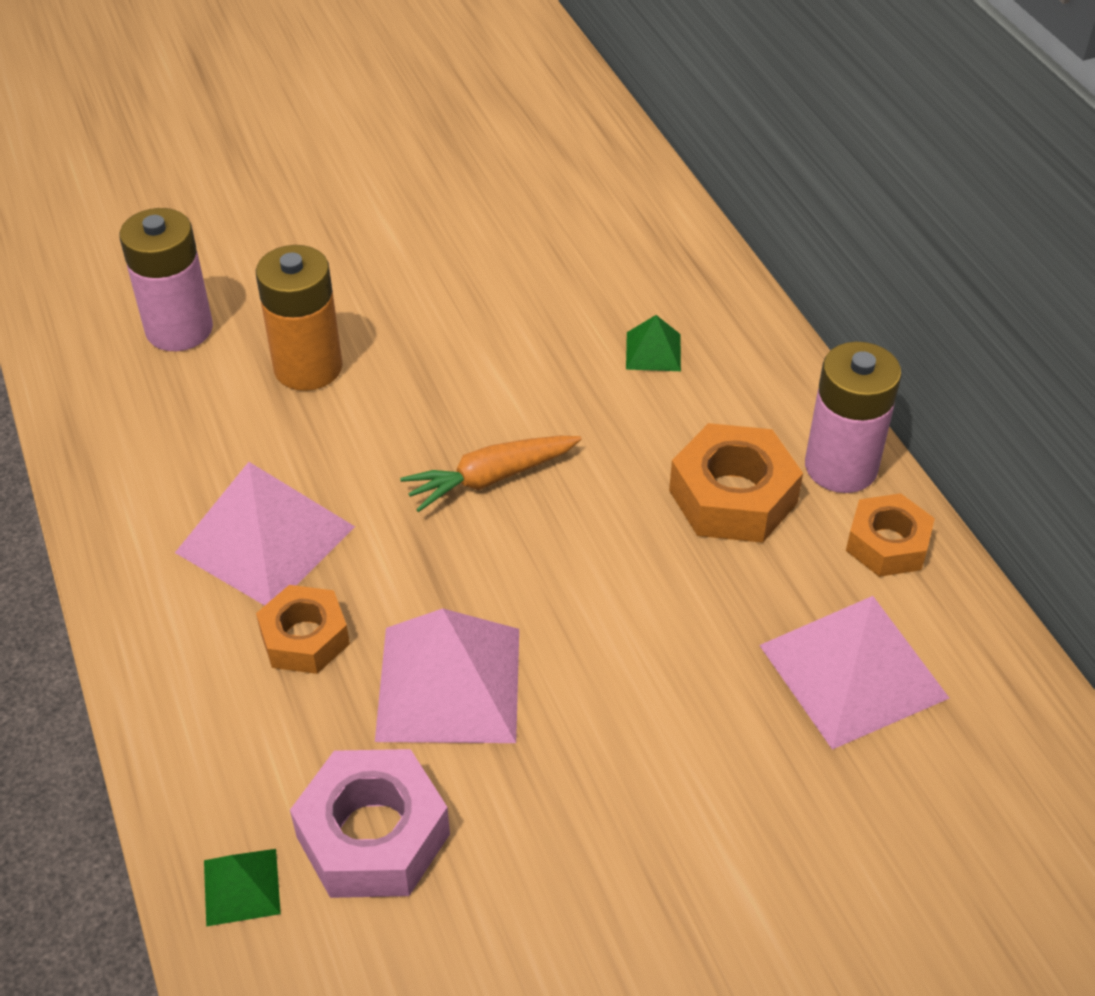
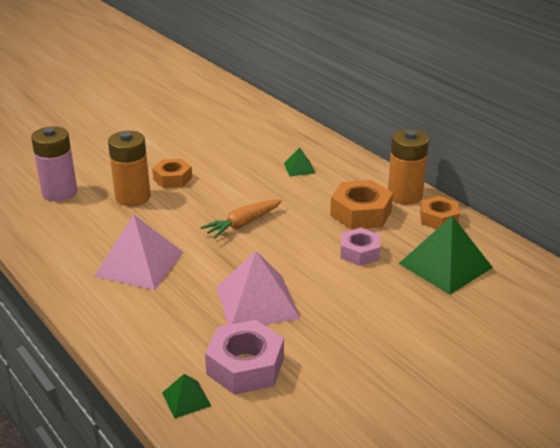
camera: 15 degrees left, 15 degrees down
orange nut [256,585,350,674] -> orange nut moved to [152,159,192,188]
pink pyramid [759,596,949,750] -> green pyramid [399,216,493,294]
pink battery [805,342,902,493] -> orange battery [388,129,429,205]
none -> pink nut [340,228,380,266]

